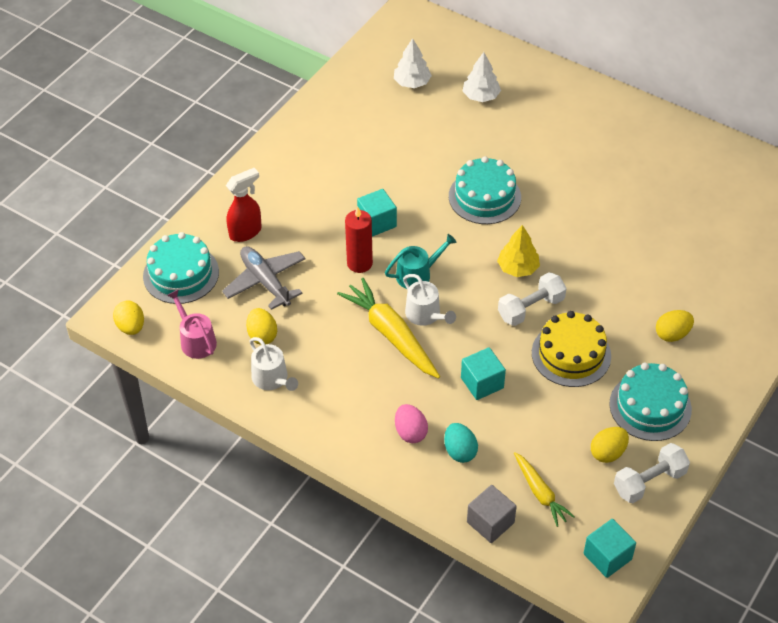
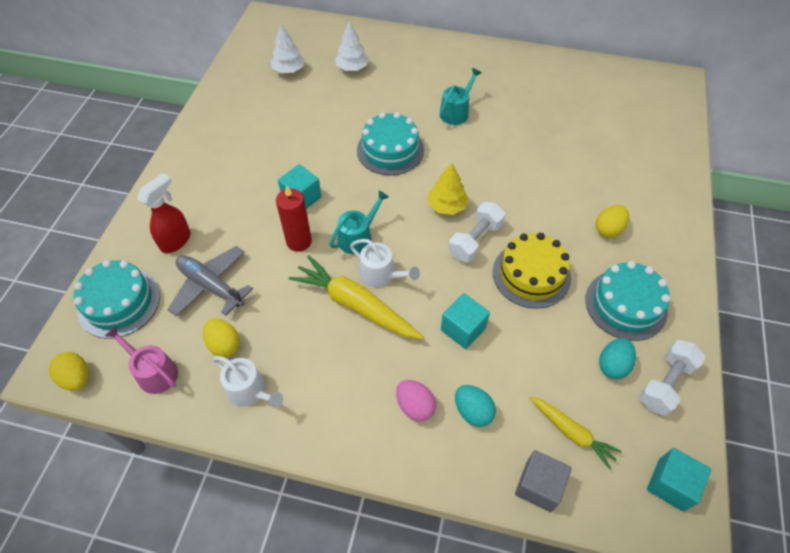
camera: 20 degrees left, 5 degrees up
yellow egg [591,427,629,463] -> turquoise egg [599,338,636,379]
none -> turquoise watering can [440,68,481,125]

